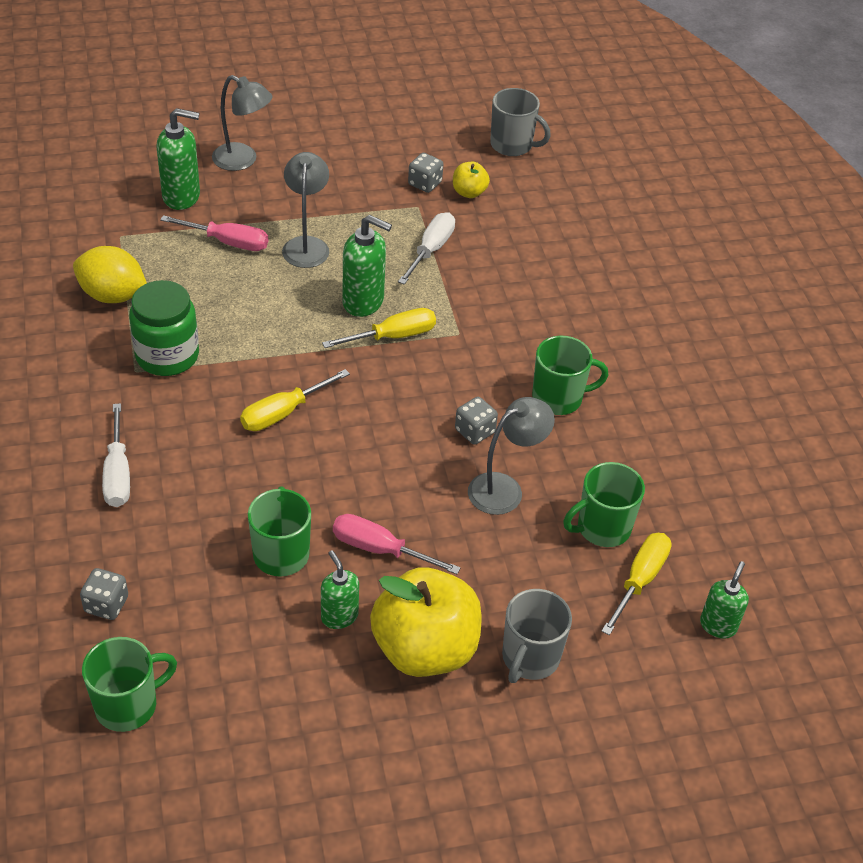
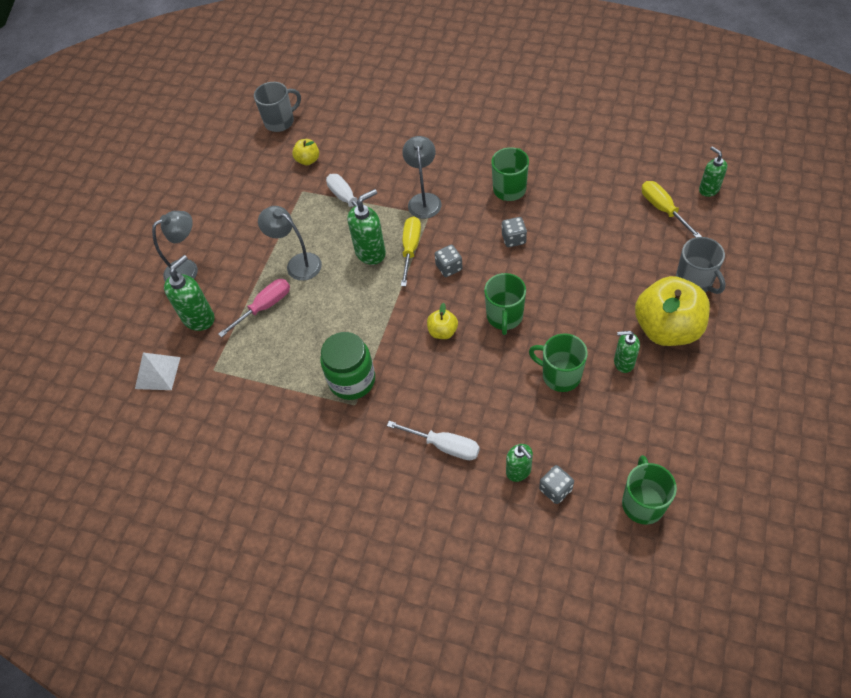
camera: 50 degrees left, 10 degrees up
yellow lemon [73,246,147,303] -> none
yellow screwdriver [240,369,350,431] -> yellow apple [427,303,458,339]
pink screwdriver [333,514,461,574] -> none
grey dice [408,153,443,193] -> grey dice moved to [435,245,463,277]
grey lamp [468,397,555,515] -> grey lamp moved to [402,136,442,219]
green mug [563,462,645,547] -> green mug moved to [484,273,526,335]
none -> white pyramid [135,353,181,390]
none -> green soap dispenser [506,444,533,482]

